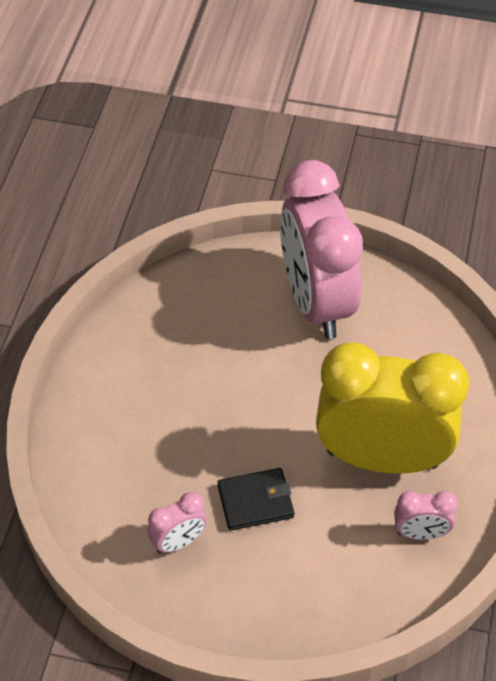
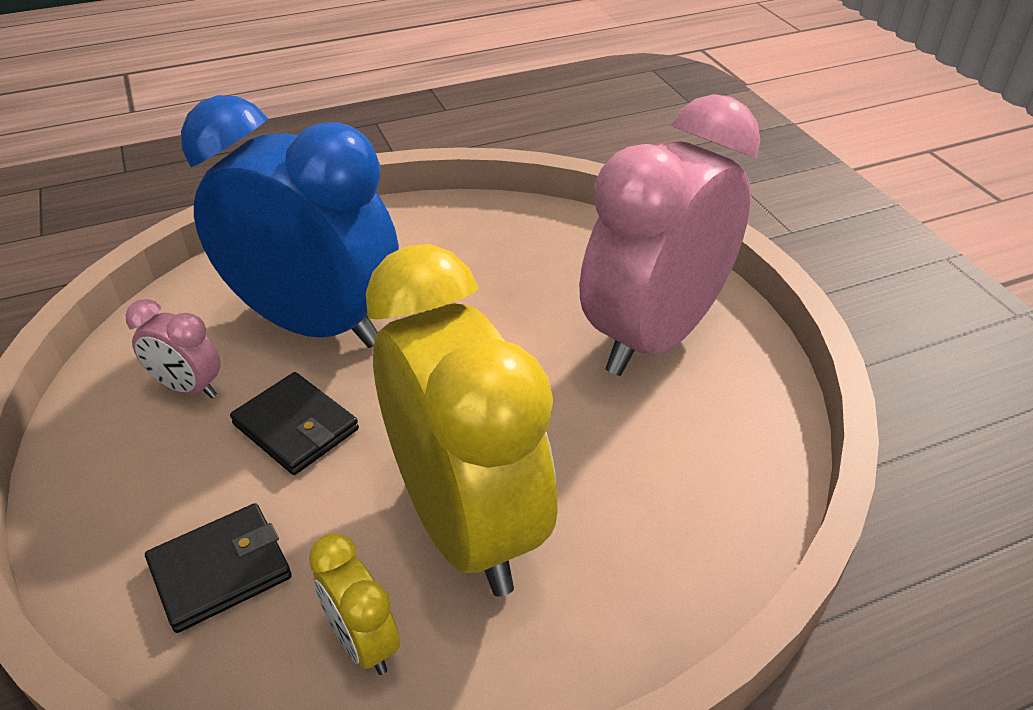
camera: 55 degrees right, 10 degrees down
pink clock [394,491,458,540] -> yellow clock [309,534,400,675]
none -> black wallet [145,503,292,633]
none -> blue clock [181,95,399,348]

